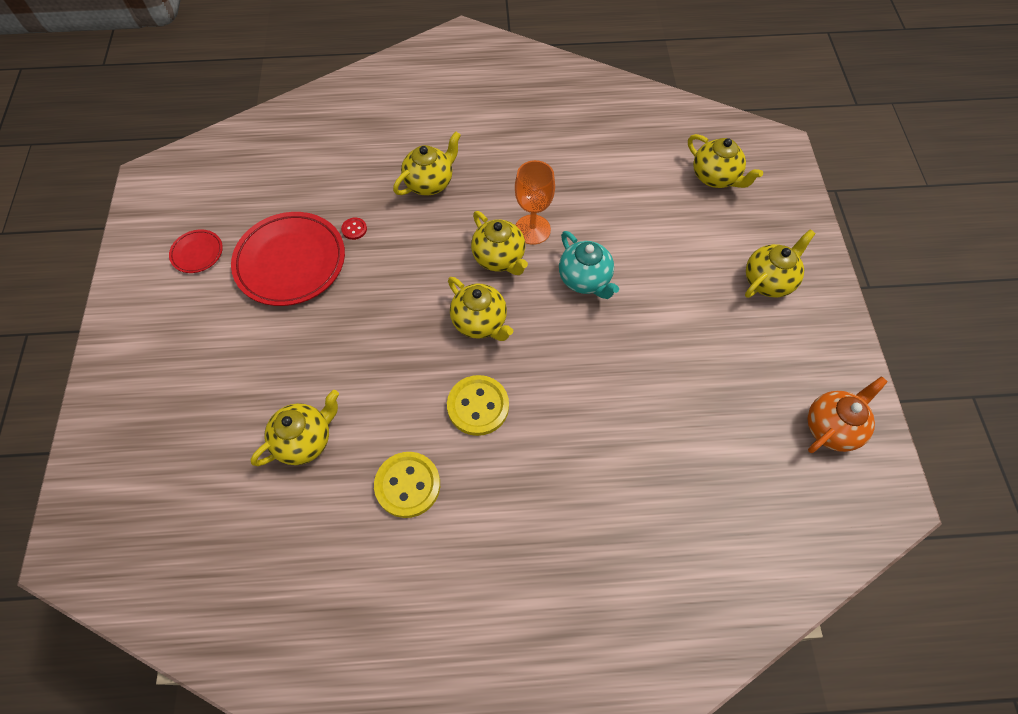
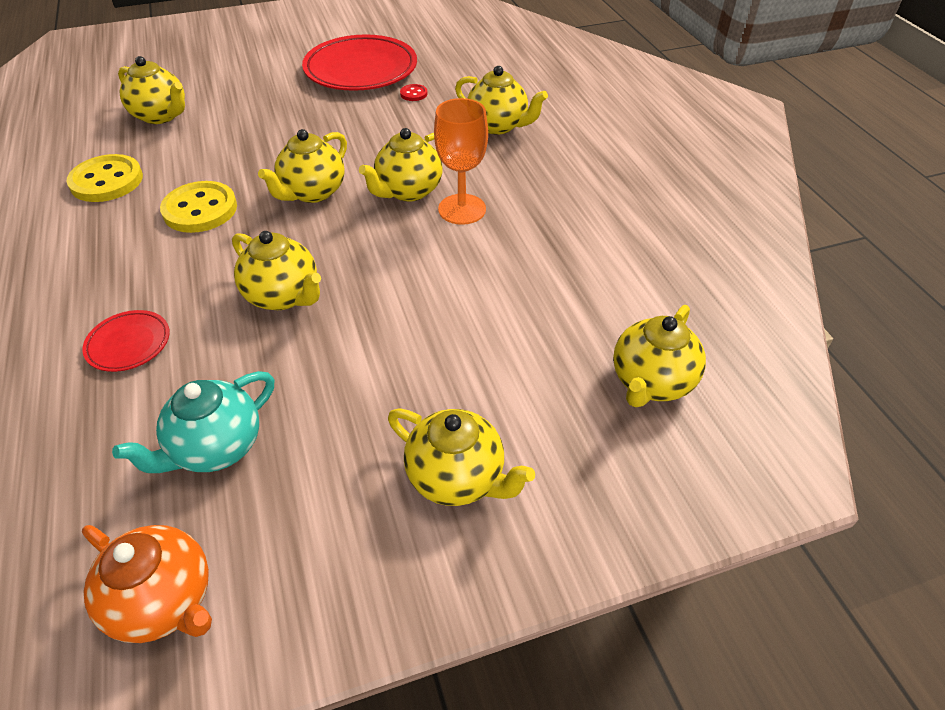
camera: 75 degrees right, 15 degrees down
red plate [169,229,223,273] -> red plate moved to [82,310,170,372]
turquoise teapot [559,231,619,299] -> turquoise teapot moved to [112,371,274,473]
none -> yellow teapot [232,231,321,310]

